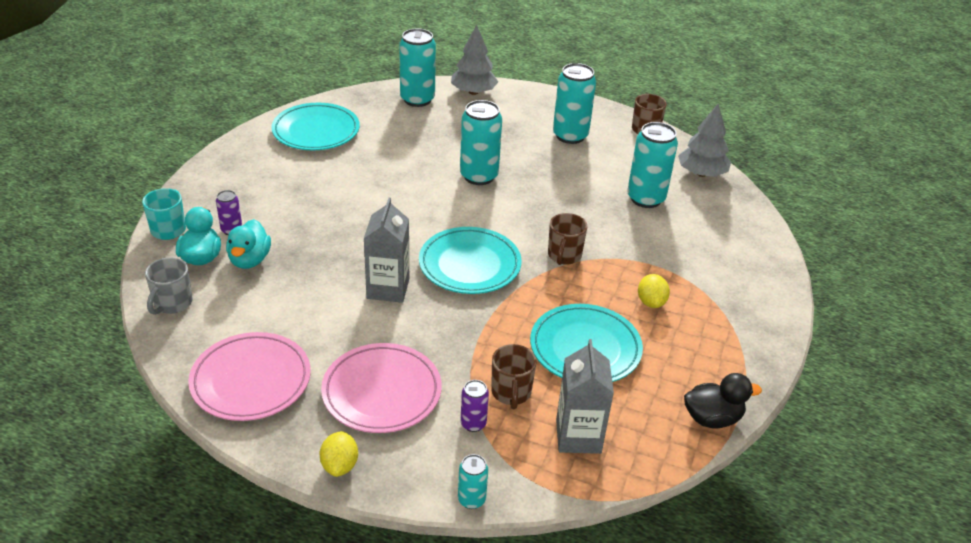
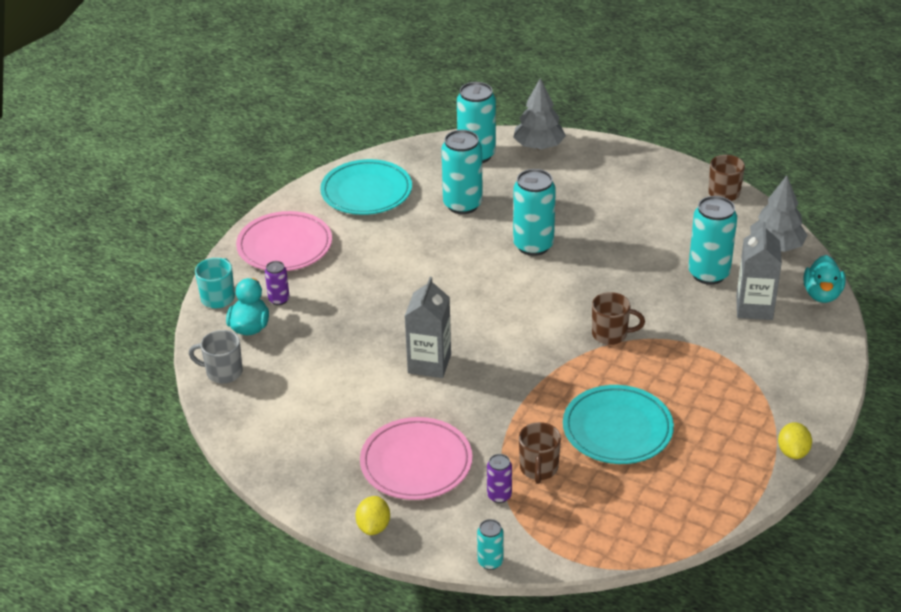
camera: 10 degrees right, 0 degrees up
grey mug [145,258,192,315] -> grey mug turned 75 degrees clockwise [189,330,243,384]
pink plate [188,332,311,421] -> pink plate moved to [236,211,332,271]
turquoise duck [226,219,271,269] -> turquoise duck moved to [804,255,846,303]
turquoise plate [419,227,522,294] -> none
brown mug [548,213,588,265] -> brown mug turned 105 degrees counterclockwise [592,292,645,345]
turquoise can [553,63,596,144] -> turquoise can moved to [441,130,483,214]
grey carton [556,339,614,454] -> grey carton moved to [736,222,782,320]
yellow lemon [638,274,670,308] -> yellow lemon moved to [778,422,812,459]
black duck [684,373,762,428] -> none

